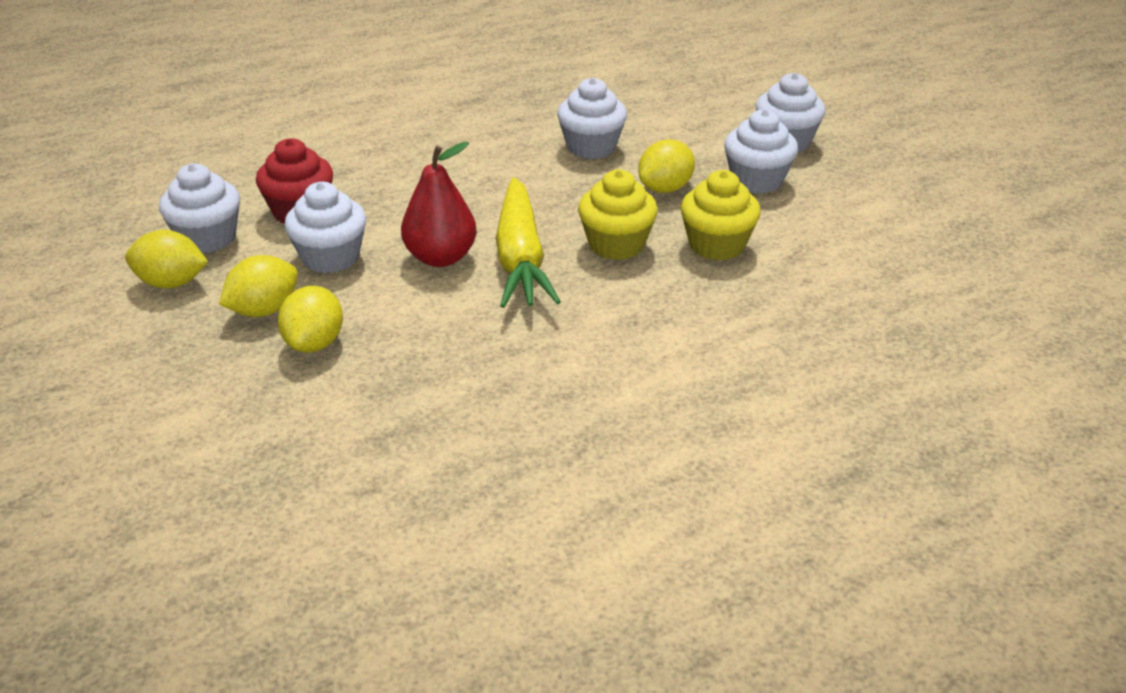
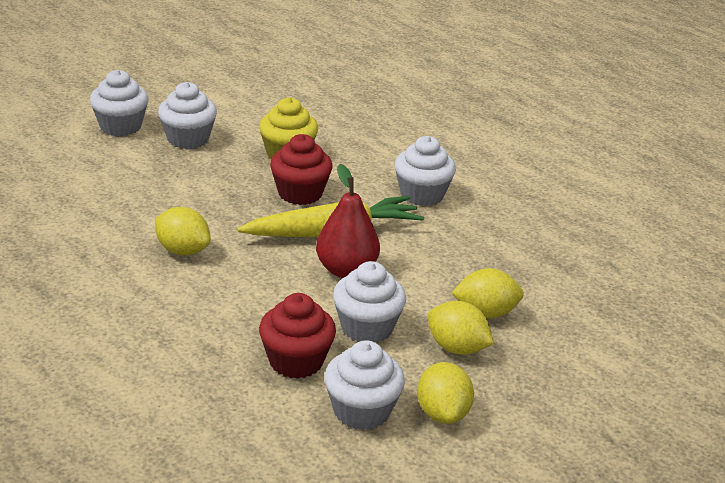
camera: 105 degrees left, 5 degrees down
white cupcake [557,78,627,159] -> white cupcake moved to [395,136,456,206]
yellow cupcake [578,169,658,260] -> red cupcake [270,134,333,205]
yellow lemon [638,139,695,193] -> yellow lemon moved to [155,207,211,255]

